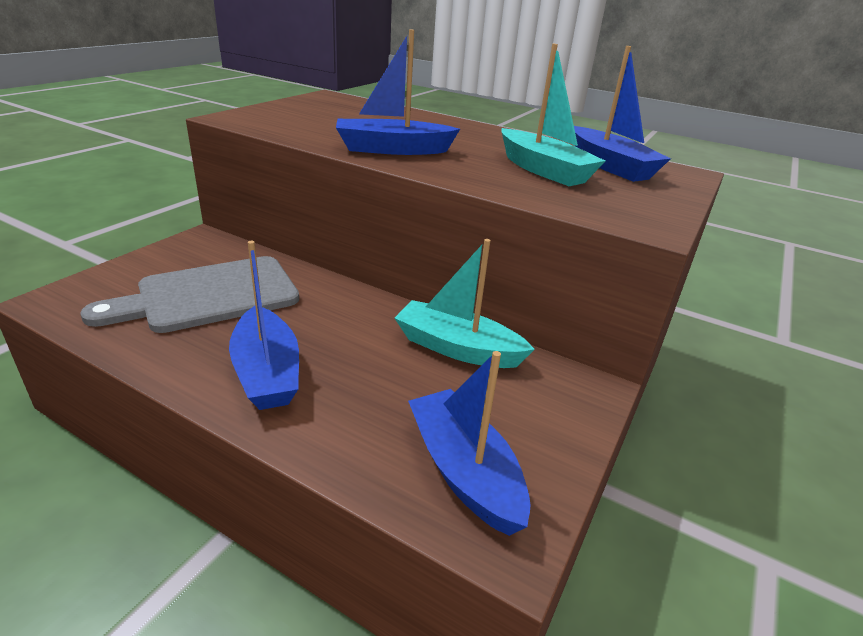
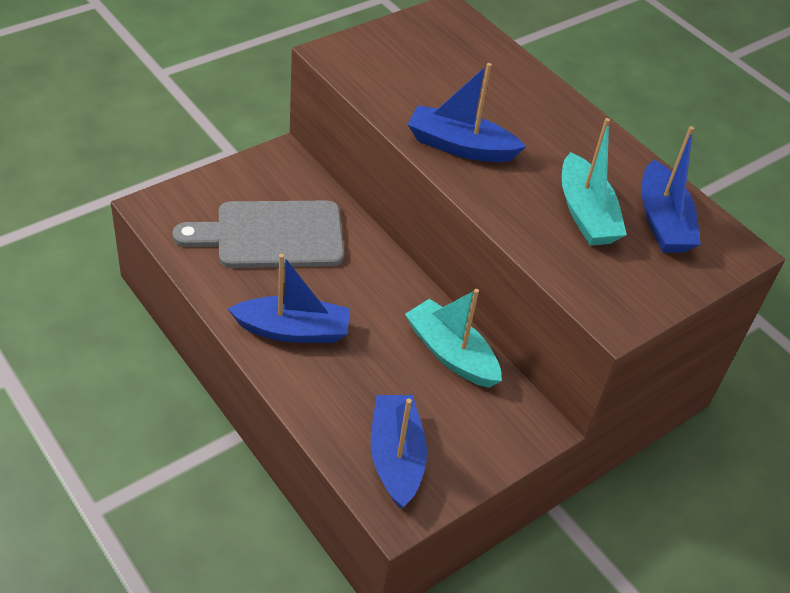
camera: 20 degrees right, 15 degrees up
blue boat [229,241,299,410] -> blue boat turned 90 degrees counterclockwise [228,254,350,343]

